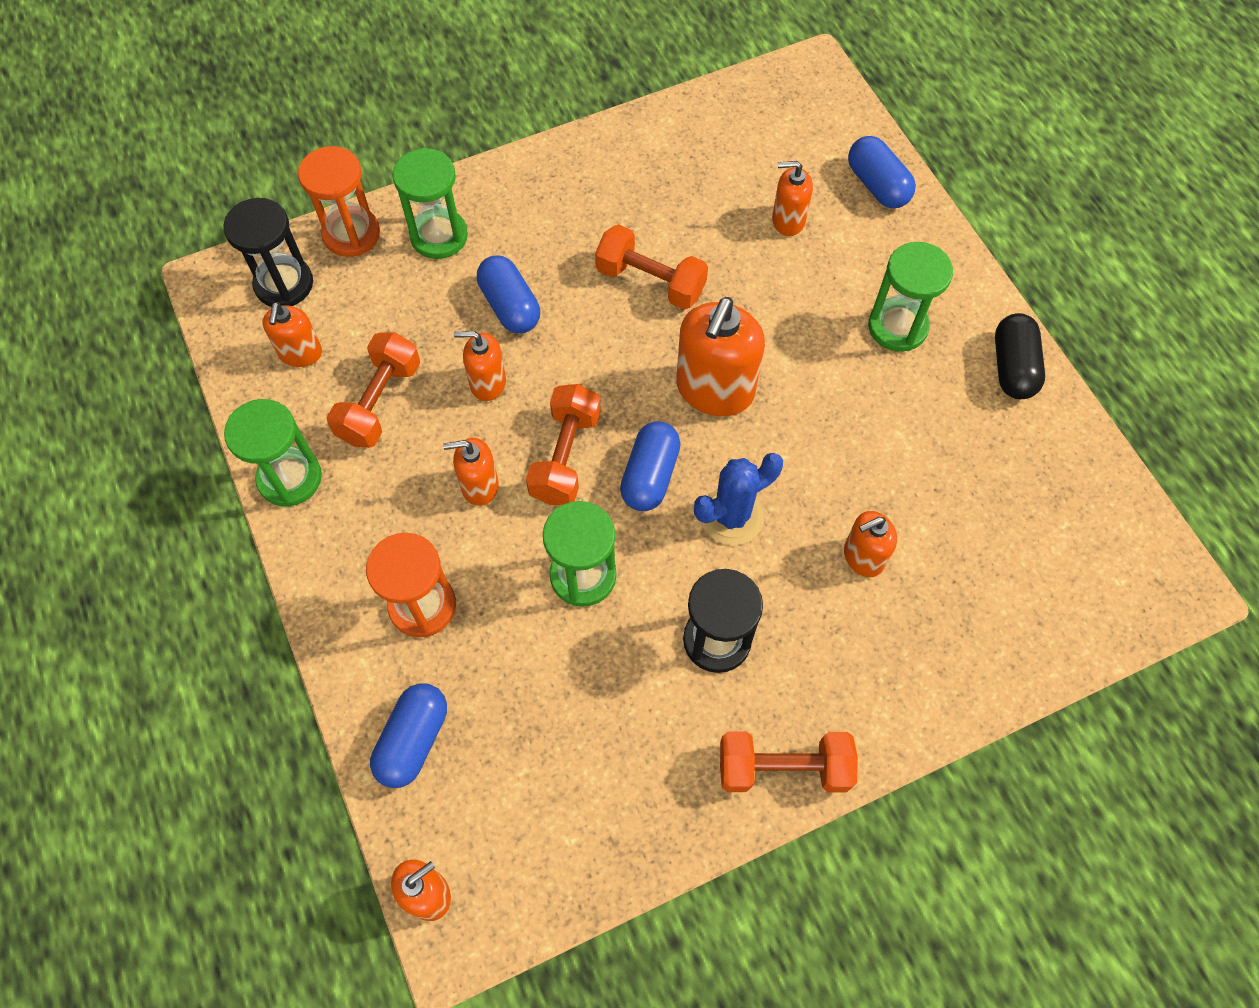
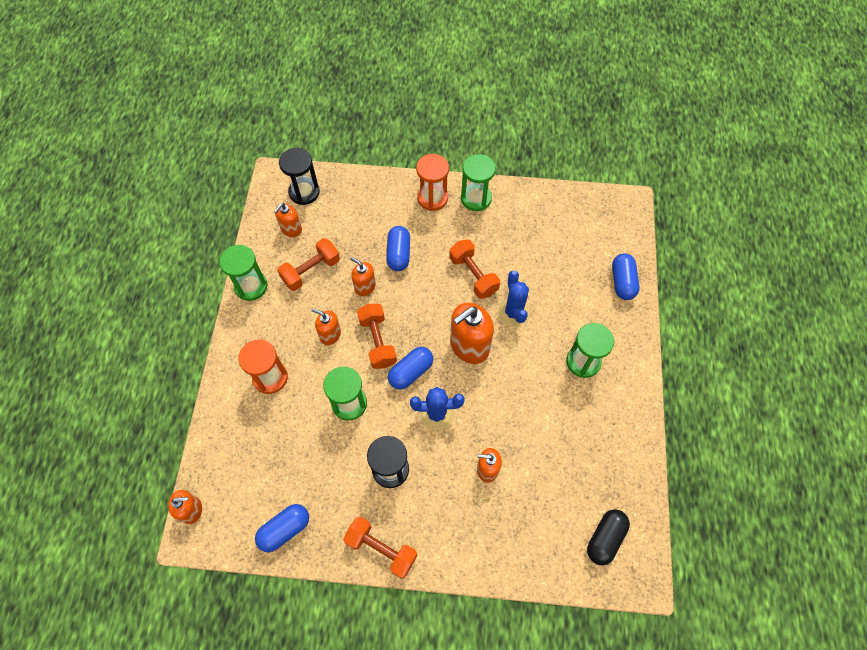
camera: 30 degrees right, 0 degrees up
orange hourglass [298,146,380,257] -> orange hourglass moved to [416,154,449,211]
blue capsule [370,683,447,788] -> blue capsule moved to [255,504,309,552]
green hourglass [393,148,468,259] -> green hourglass moved to [461,154,496,211]
orange dumbbell [526,384,601,505] -> orange dumbbell turned 60 degrees counterclockwise [357,304,397,369]
orange soap dispenser [772,161,813,236] -> none
black capsule [995,313,1045,399] -> black capsule moved to [587,509,630,566]
none -> blue cactus [497,271,530,327]

